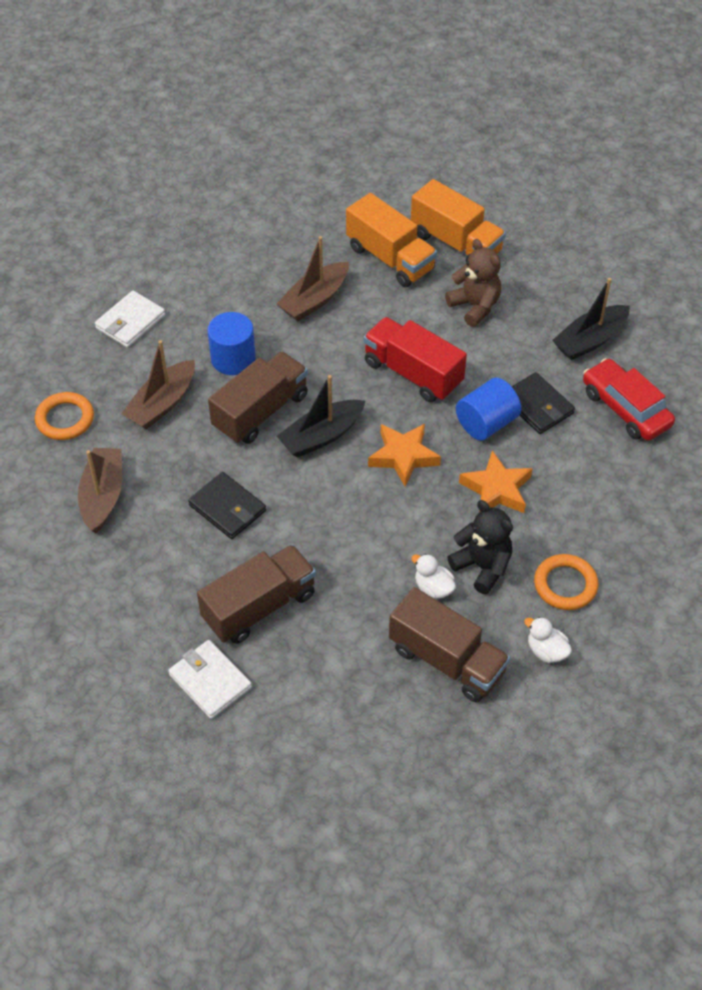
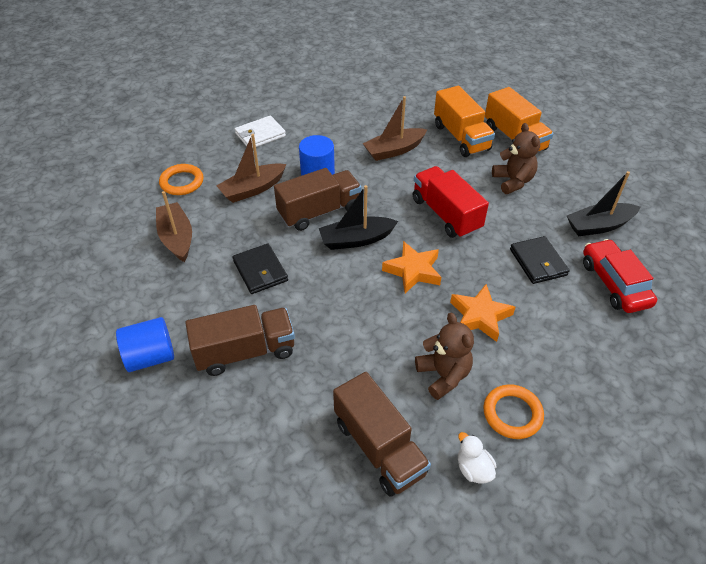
camera: 20 degrees right, 5 degrees down
brown boat [78,448,122,533] -> brown boat turned 45 degrees counterclockwise [156,191,192,262]
white wallet [168,640,252,719] -> none
white duck [412,554,456,599] -> none
black teddy bear [447,500,513,594] -> brown teddy bear [415,313,474,400]
blue cylinder [456,378,521,441] -> blue cylinder moved to [116,317,174,372]

